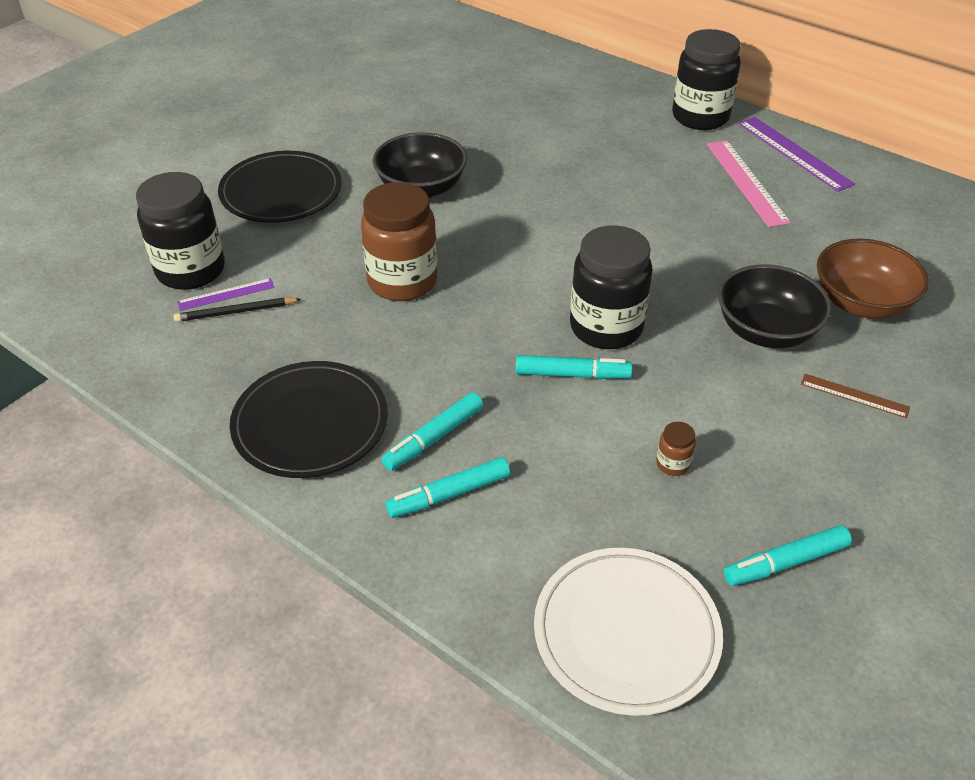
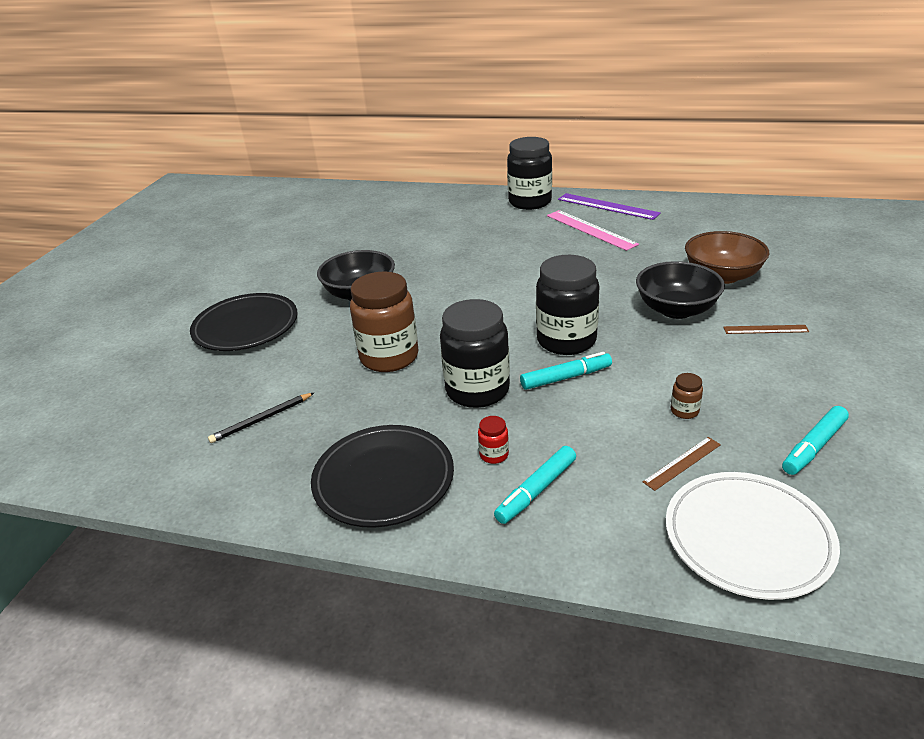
camera: 20 degrees left, 10 degrees down
black jar [136,172,225,290] -> black jar moved to [440,299,510,408]
purple ruler [177,278,274,311] -> none
turquoise marker [381,392,484,471] -> red jar [478,416,509,464]
none -> brown ruler [643,437,721,491]

